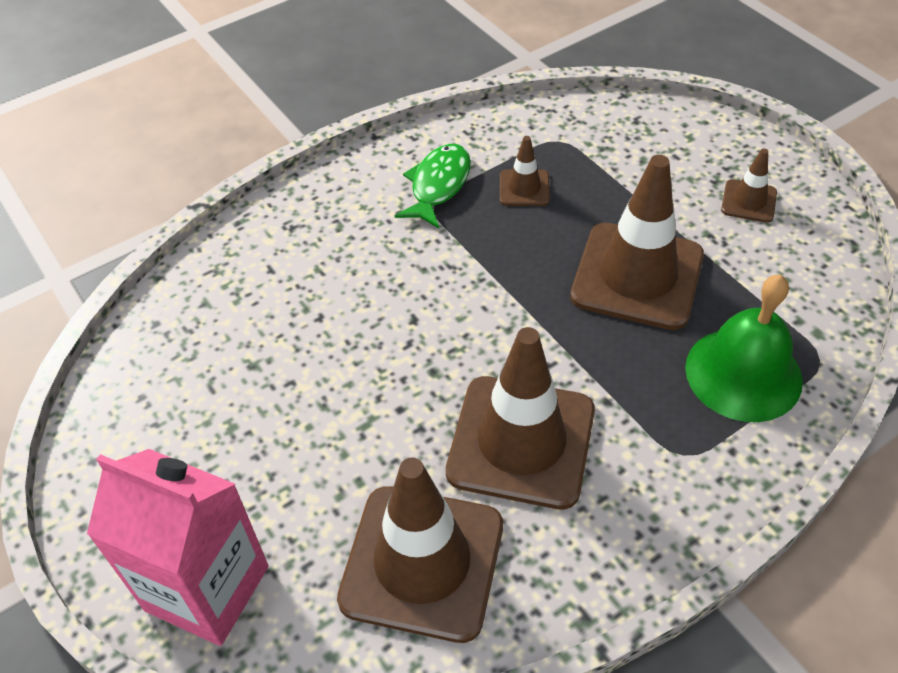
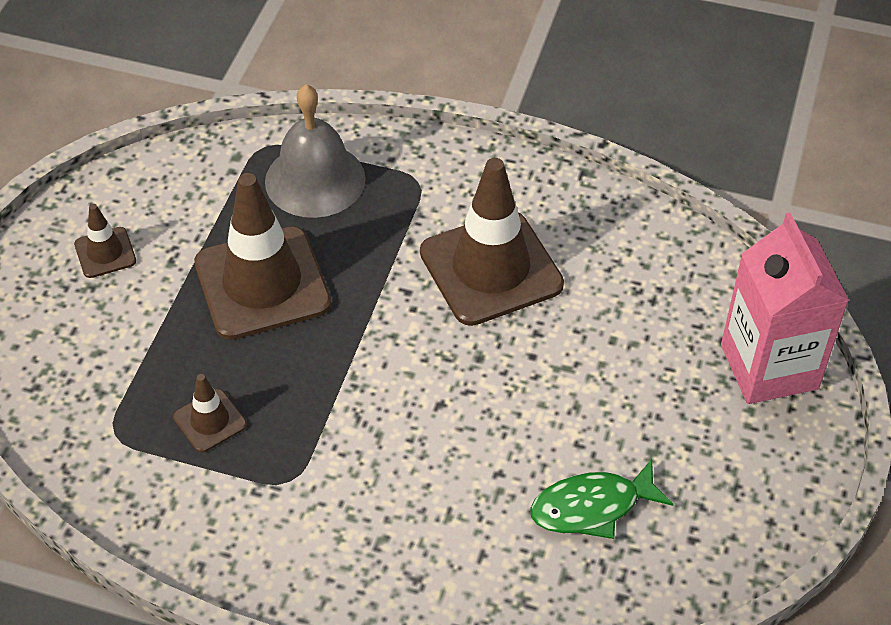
camera: 130 degrees left, 0 degrees up
brown traffic cone [337,457,503,643] -> none
green fish [395,144,471,228] -> green fish moved to [530,459,673,539]
green bell [685,275,803,422] -> grey bell [265,84,366,218]

